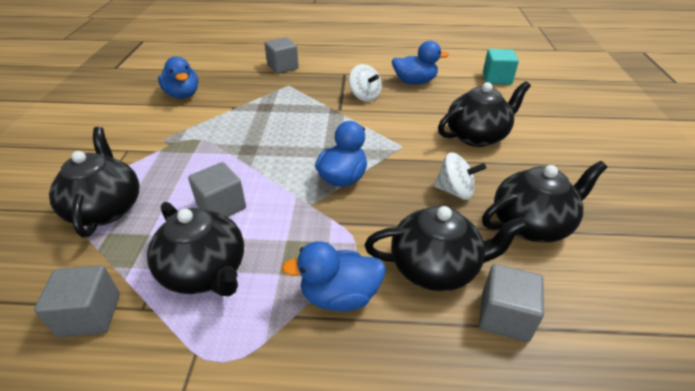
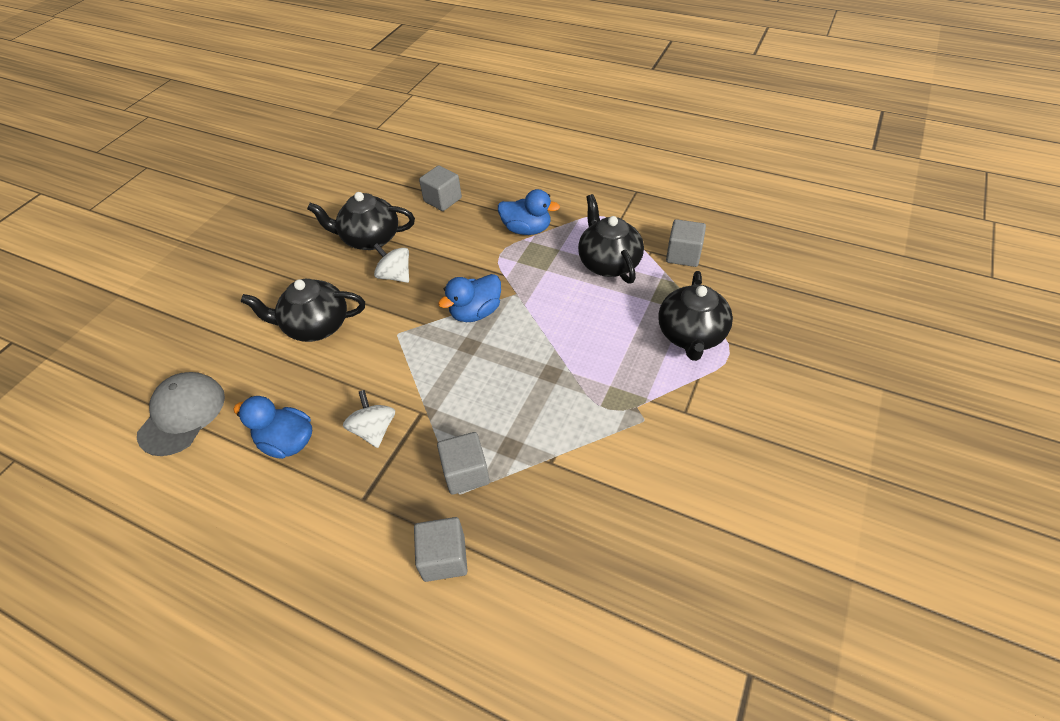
camera: 155 degrees left, 10 degrees up
blue duck [158,56,198,99] -> none
grey cube [188,162,246,217] -> grey cube moved to [437,432,490,495]
black teapot [365,205,527,291] -> none
turquoise cube [483,49,519,85] -> grey cap [137,372,225,456]

